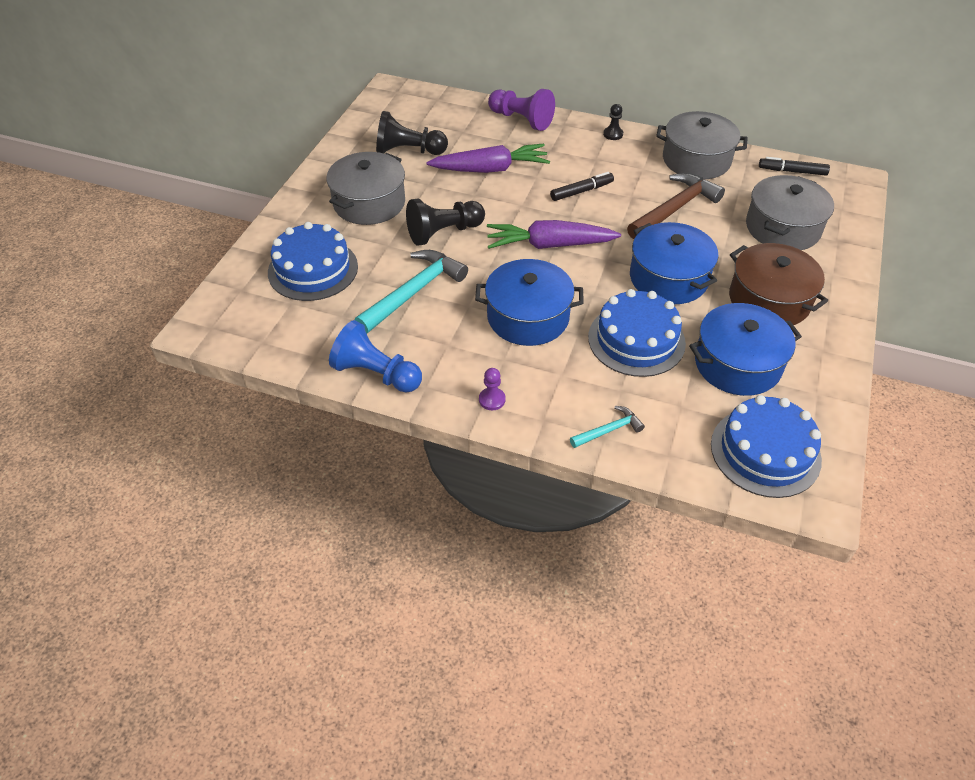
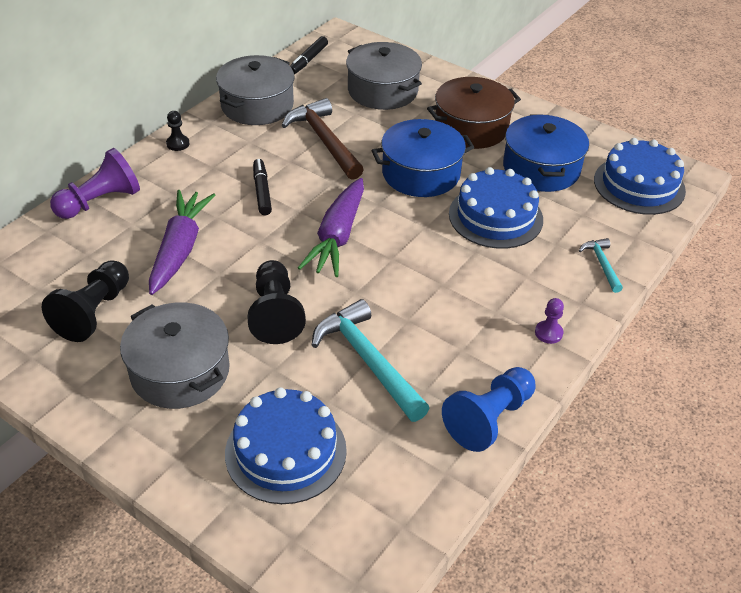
camera: 75 degrees left, 5 degrees down
blue pot [475,259,584,346] -> none

